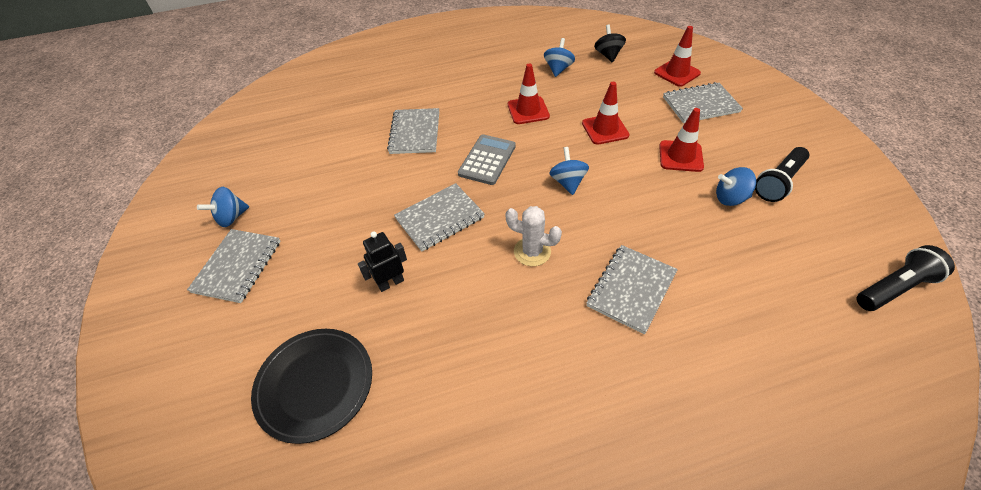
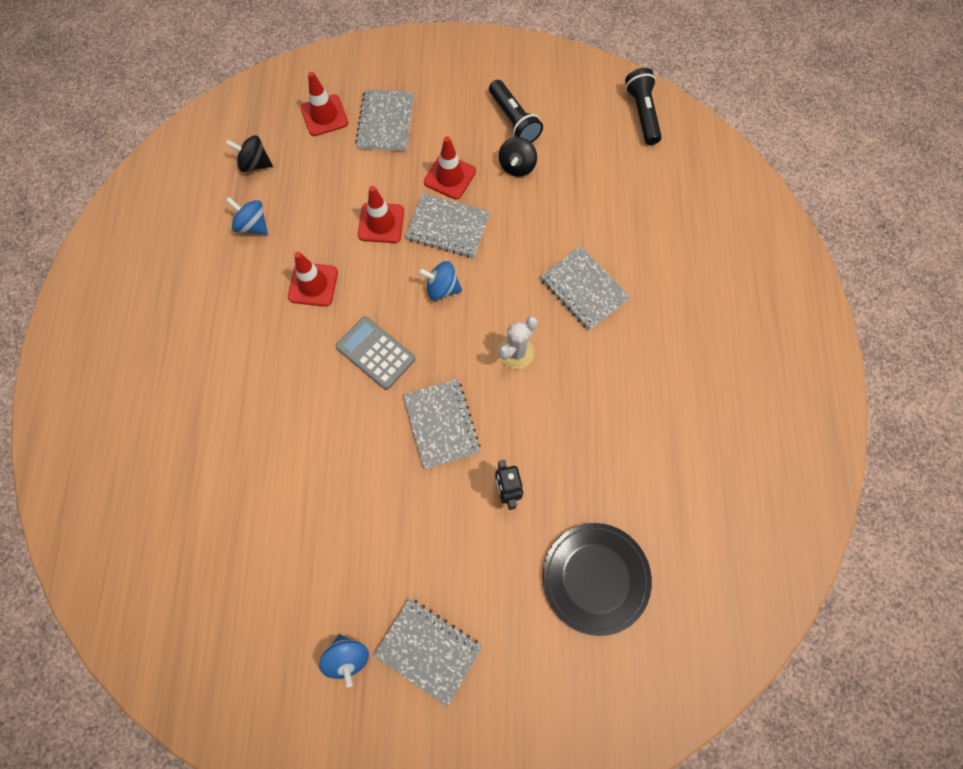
camera: 75 degrees left, 20 degrees up
grey notebook [387,108,439,154] -> grey notebook moved to [405,193,490,258]
blue spinning top [716,167,756,206] -> black spinning top [499,137,537,177]

